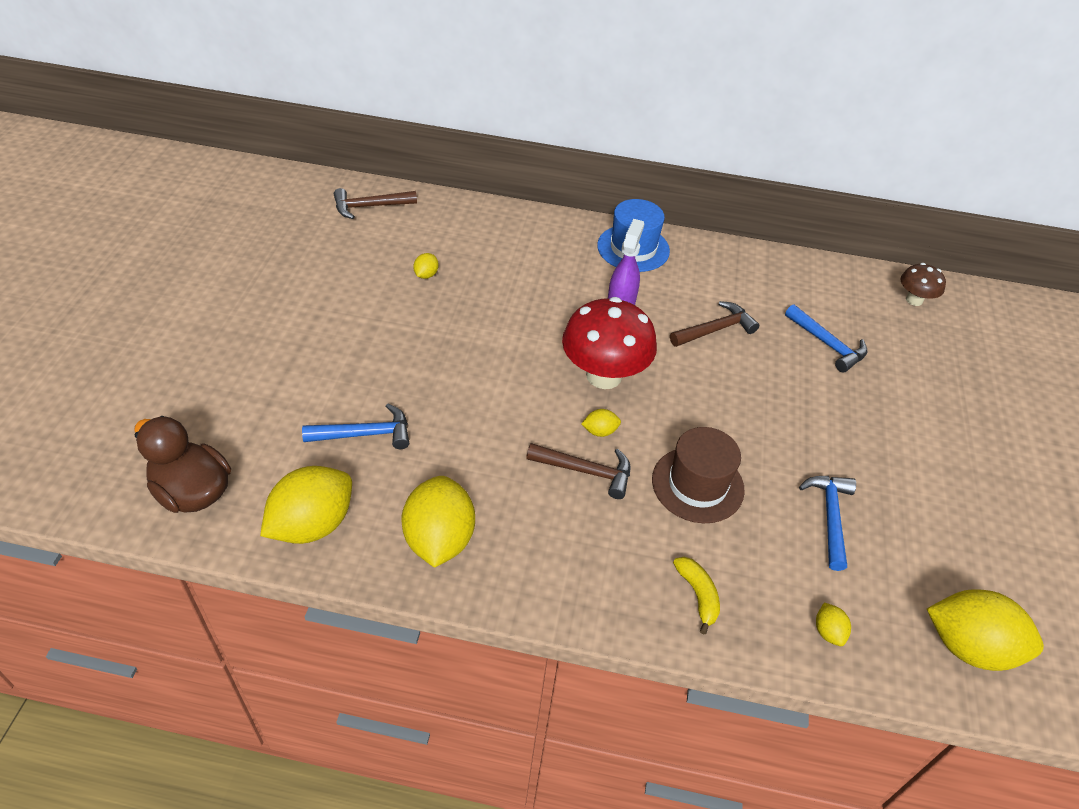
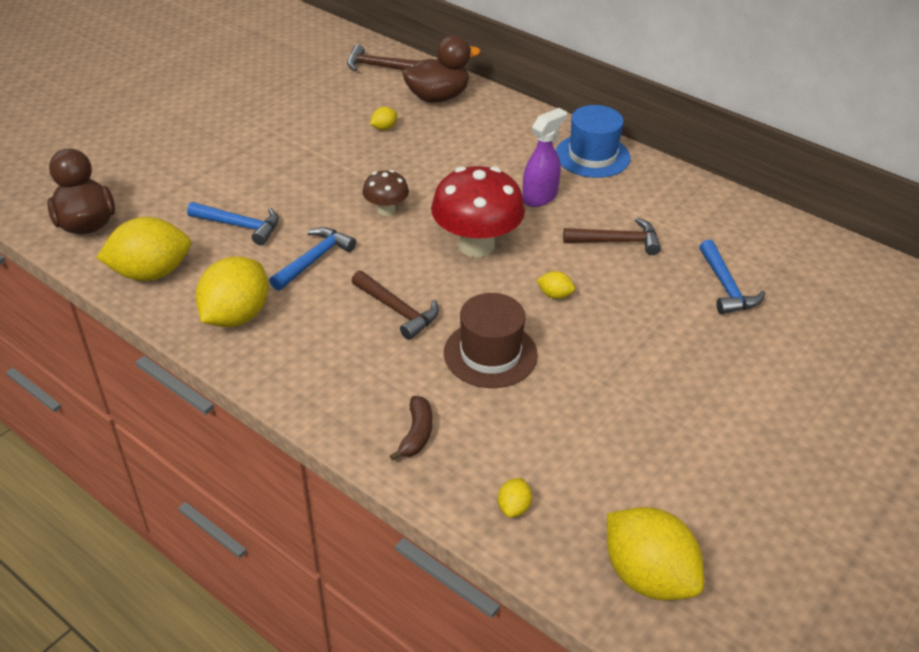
camera: 30 degrees right, 5 degrees down
yellow lemon [581,409,621,437] -> yellow lemon moved to [537,271,575,299]
yellow banana [673,557,720,634] -> brown banana [390,396,432,461]
blue hammer [799,476,856,571] -> blue hammer moved to [269,227,356,291]
brown mushroom [901,263,946,306] -> brown mushroom moved to [363,170,409,216]
none -> brown duck [402,35,481,103]

